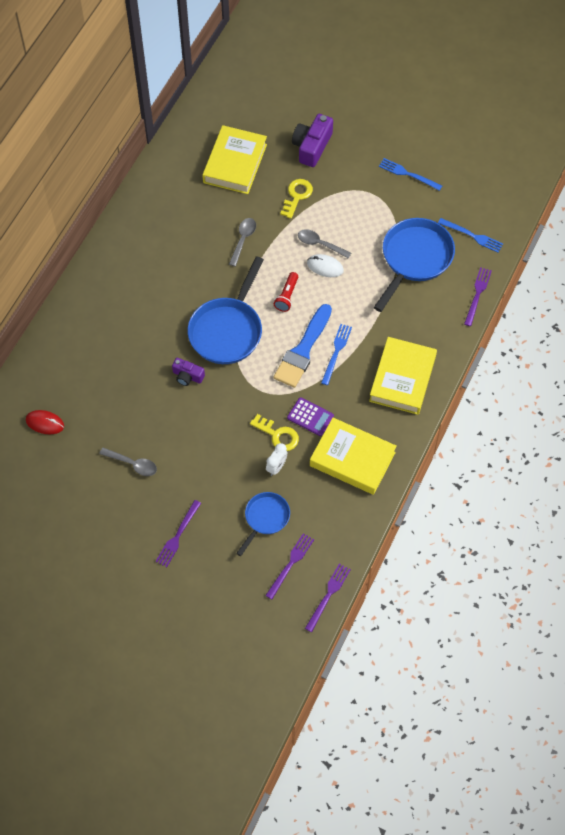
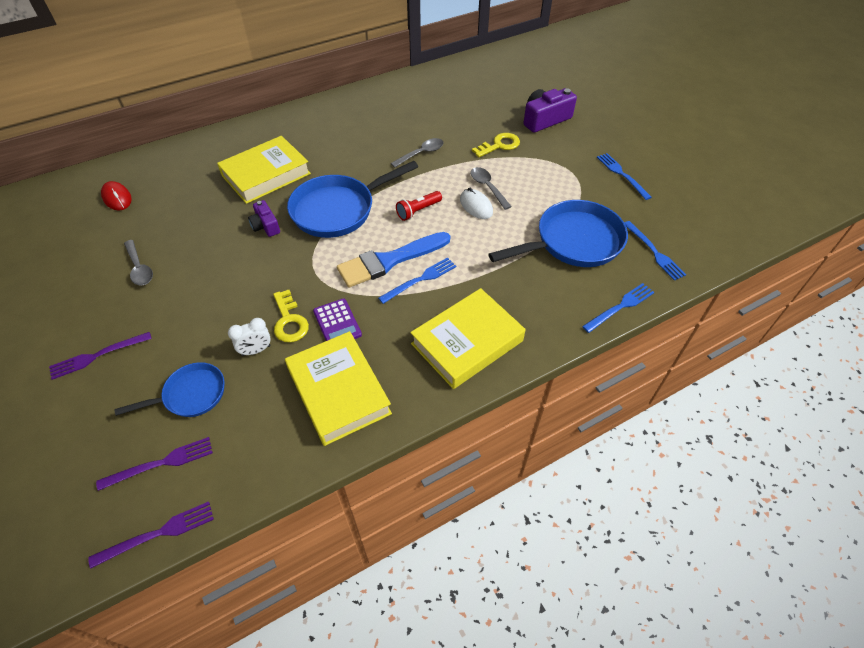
camera: 35 degrees right, 10 degrees down
yellow book [202,125,267,194] -> yellow book moved to [217,136,311,204]
purple fork [464,267,492,326] -> blue fork [582,283,654,333]

